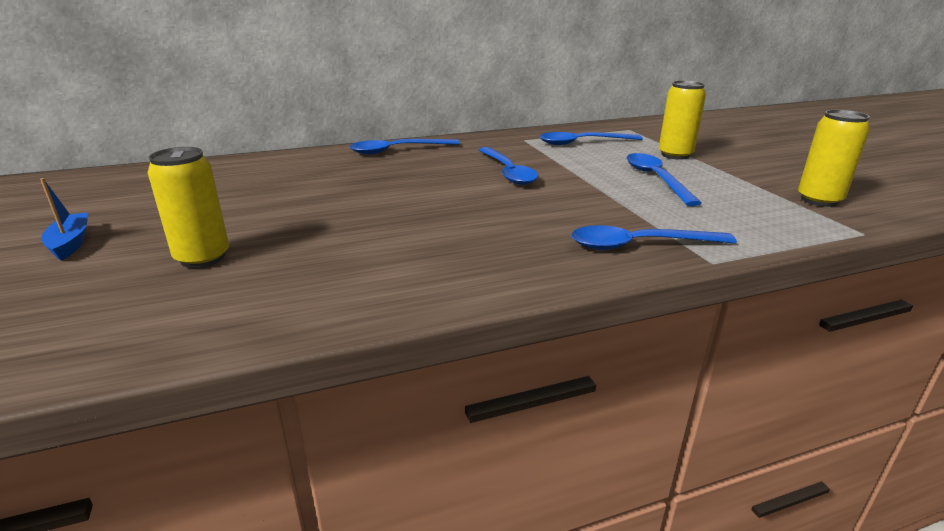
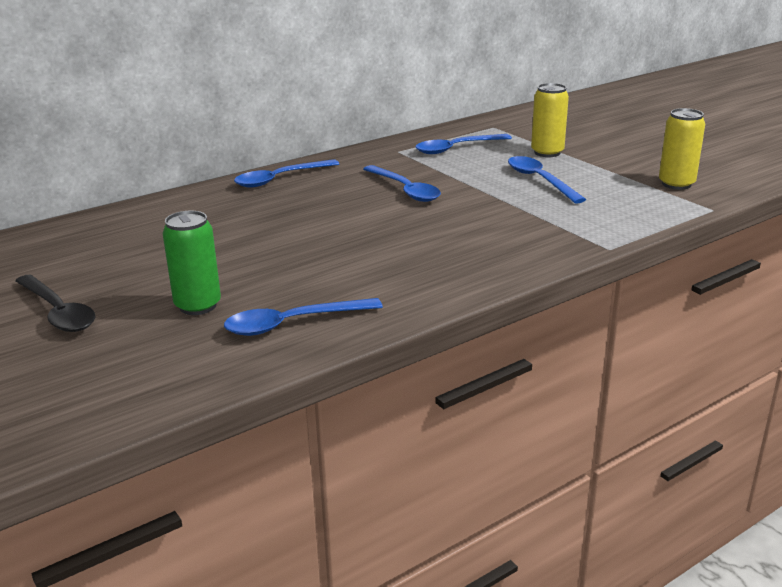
camera: 15 degrees left, 0 degrees up
blue boat [40,178,88,261] -> black spoon [15,275,96,332]
yellow can [148,147,229,268] -> green can [163,211,221,315]
blue spoon [571,225,737,250] -> blue spoon moved to [224,298,383,336]

